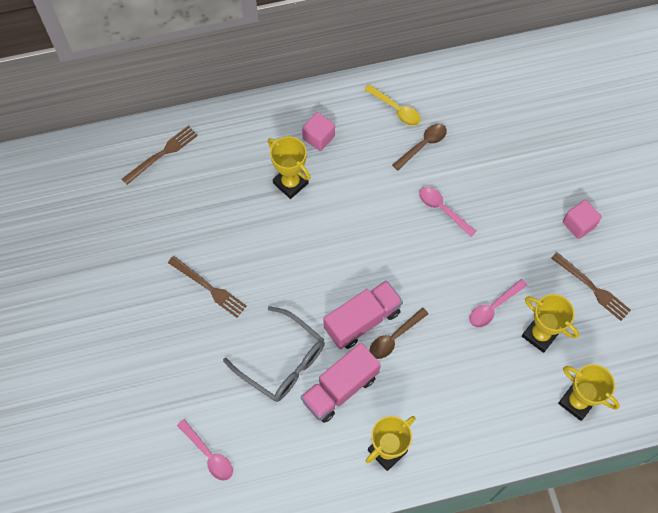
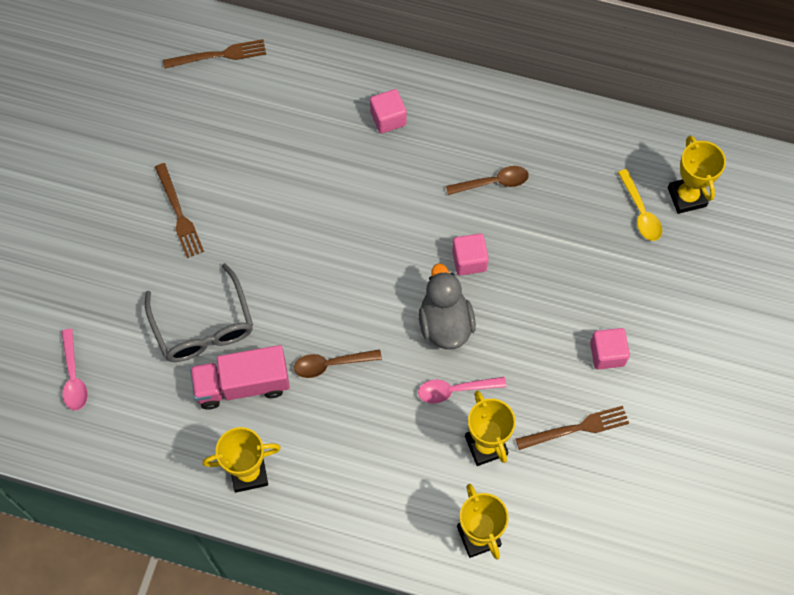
camera: 30 degrees right, 0 degrees up
yellow trophy [268,137,311,199] -> yellow trophy moved to [668,135,726,214]
pink truck [324,280,403,349] -> none
yellow spoon [364,84,421,126] -> yellow spoon moved to [618,169,662,241]
pink spoon [419,187,477,237] -> pink cube [452,233,489,276]
brown fork [551,252,631,321] -> brown fork turned 90 degrees counterclockwise [516,406,629,450]
none -> grey duck [419,263,476,349]

